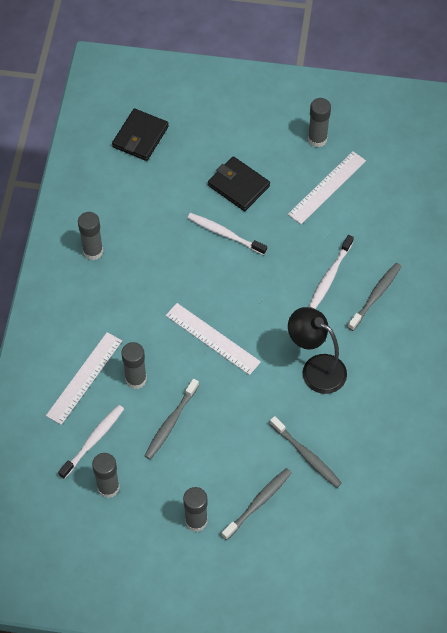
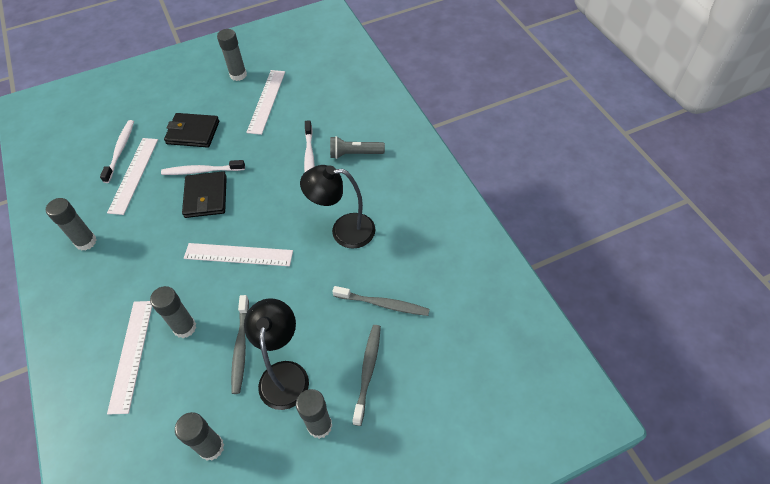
camera: 30 degrees left, 5 degrees down
white toothbrush [58,405,124,479] -> white toothbrush moved to [100,120,134,183]
black wallet [112,108,169,161] -> black wallet moved to [182,171,227,218]
grey toothbrush [348,263,402,331] -> grey flashlight [330,136,385,159]
none -> white ruler [107,138,158,215]
none -> black lamp [244,298,309,410]

